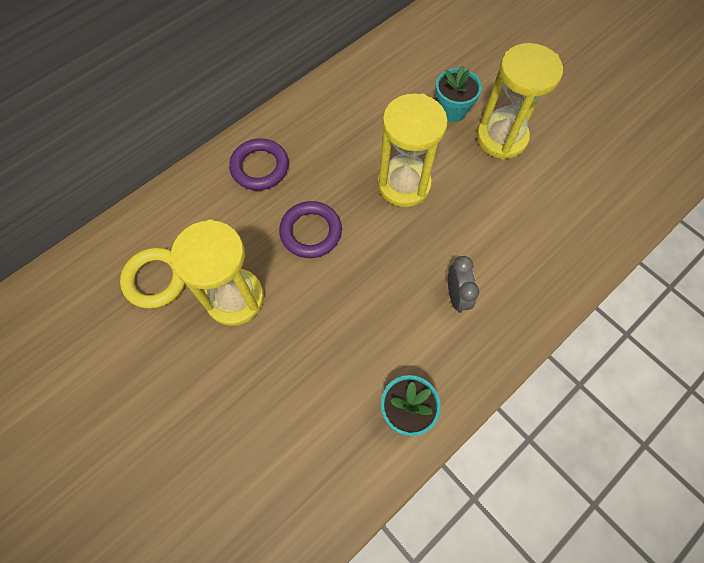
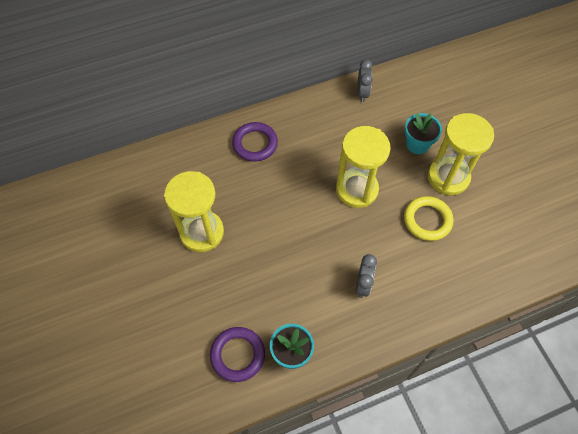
camera: 20 degrees right, 5 degrees down
yellow ring [120,247,185,309] -> yellow ring moved to [404,196,454,241]
purple ring [279,201,342,258] -> purple ring moved to [210,327,265,382]
none -> grey clock [357,59,373,102]

